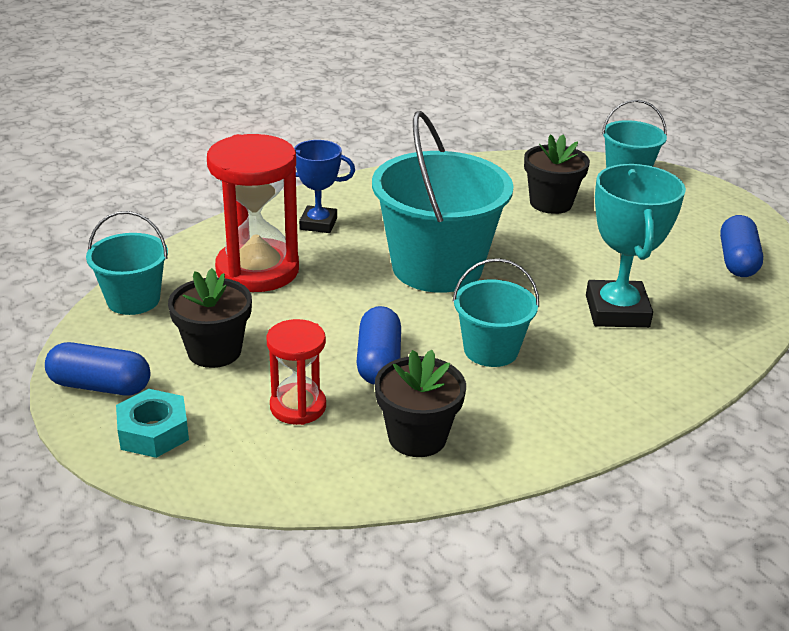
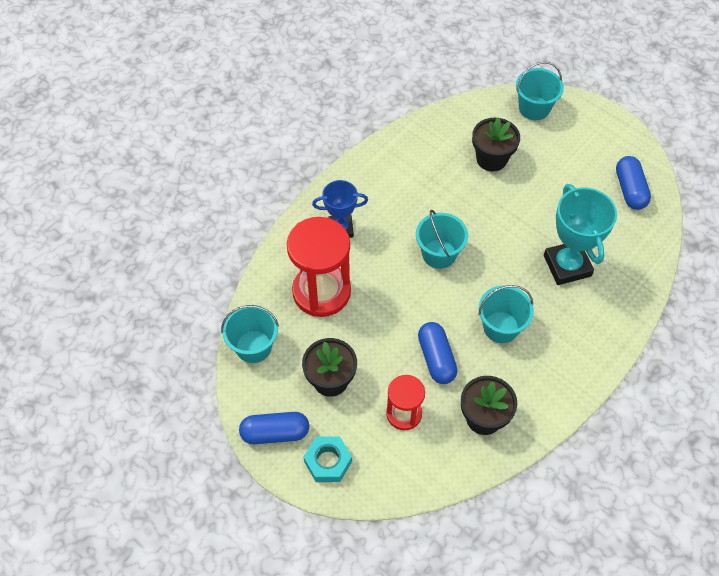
camera: 15 degrees left, 25 degrees up
turquoise bucket [372,111,514,293] -> turquoise bucket [416,210,468,269], size x0.54

